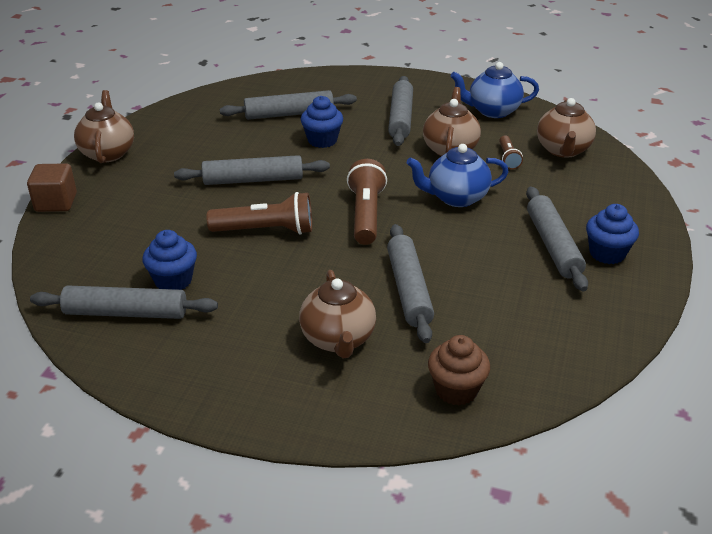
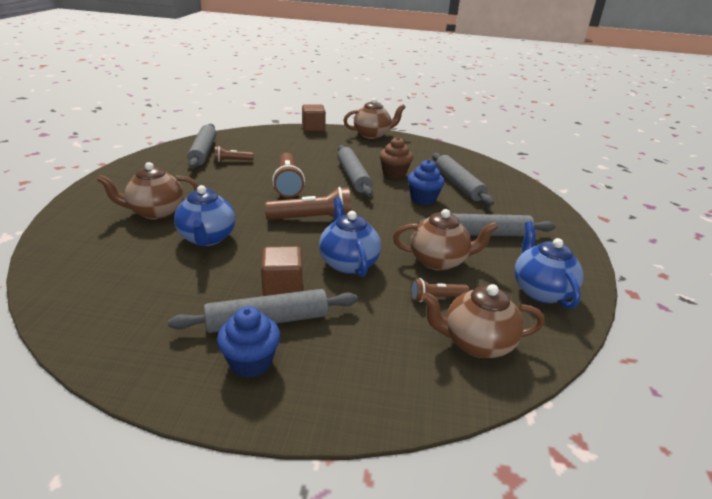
camera: 80 degrees right, 5 degrees down
blue cupcake [142,230,197,290] -> brown flashlight [215,146,253,162]
grey rolling pin [387,224,434,343] -> blue teapot [174,185,236,246]
brown cupcake [428,335,490,405] -> brown cupcake moved to [379,137,413,179]
none -> brown cube [261,246,303,296]

